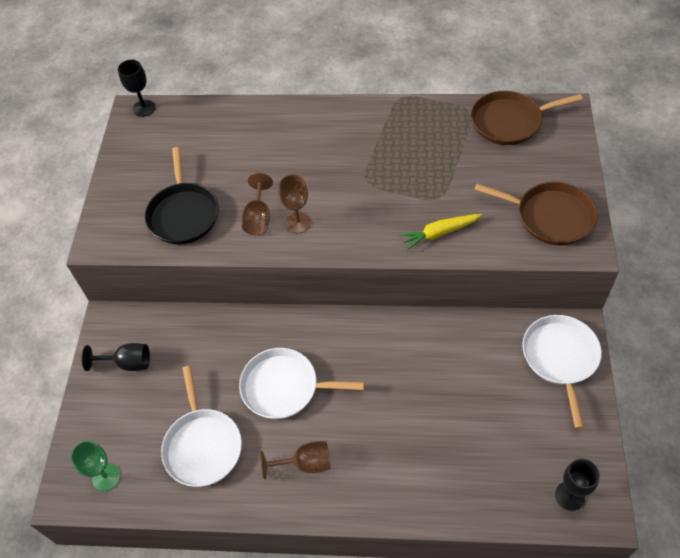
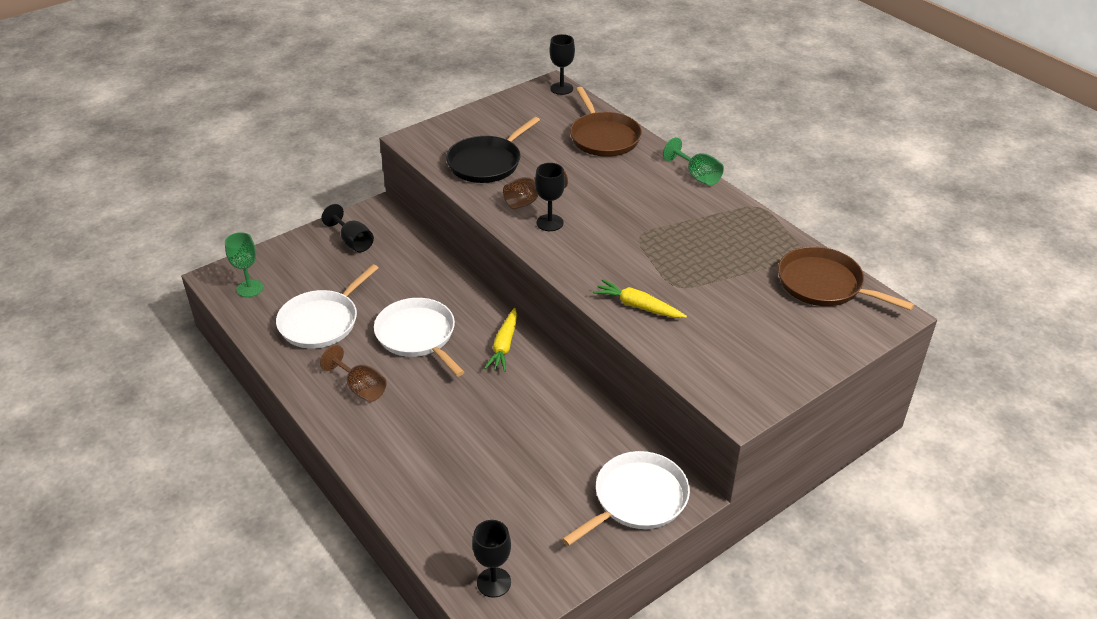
camera: 45 degrees right, 15 degrees down
brown goblet [279,174,311,234] -> black goblet [535,163,565,231]
brown pan [474,182,598,245] -> brown pan moved to [570,87,642,157]
none -> yellow carrot [484,308,517,372]
none -> green goblet [663,137,724,186]

